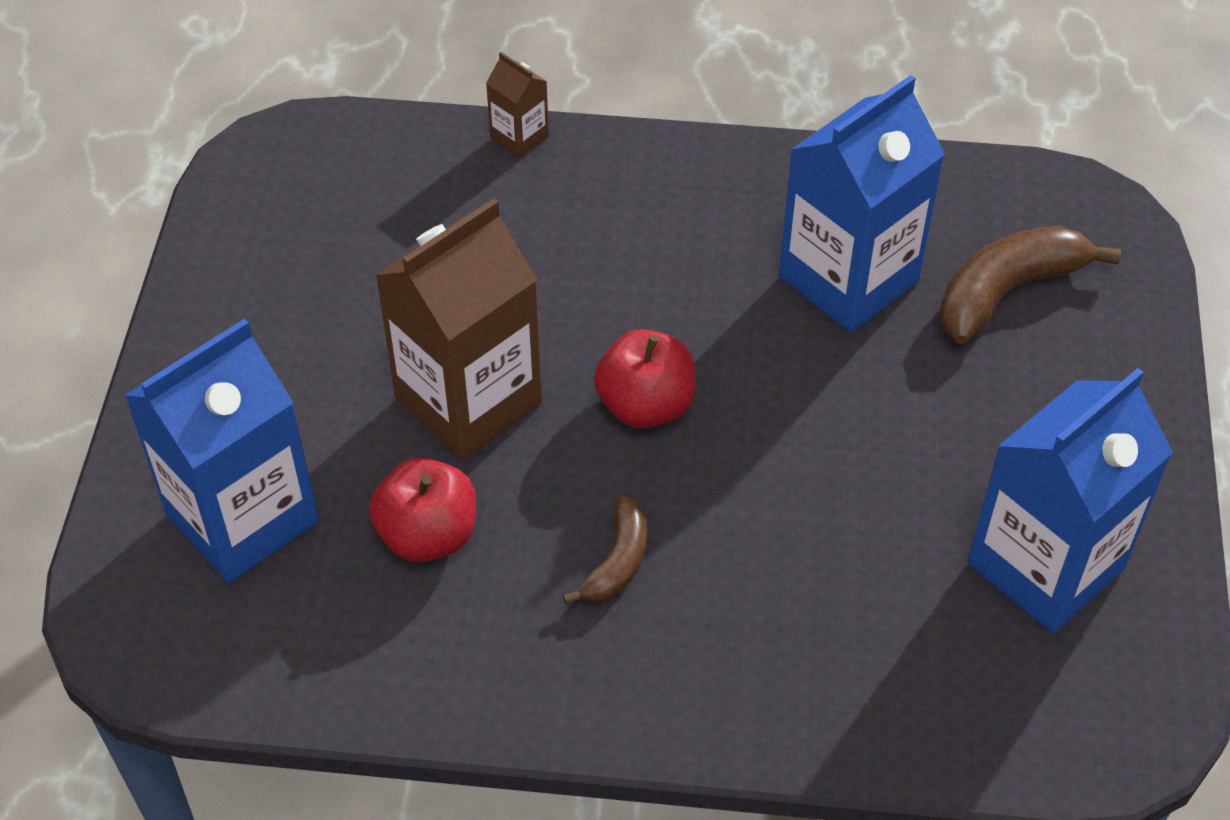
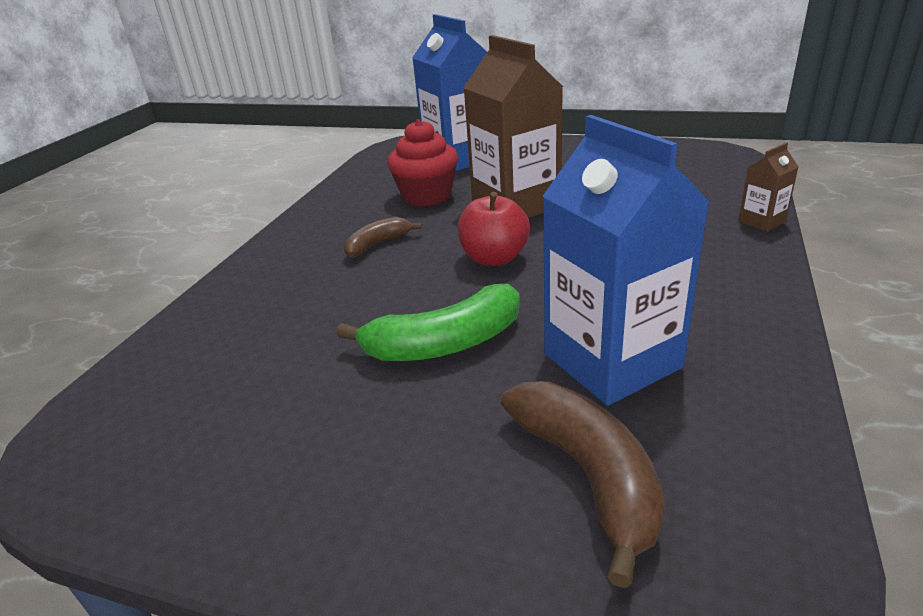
camera: 105 degrees right, 20 degrees down
red apple [369,458,476,562] -> red cupcake [387,119,458,207]
brown banana [563,496,647,605] -> brown banana turned 105 degrees clockwise [344,217,422,258]
blue carton [967,368,1173,634] -> none
none -> green banana [337,283,520,361]

